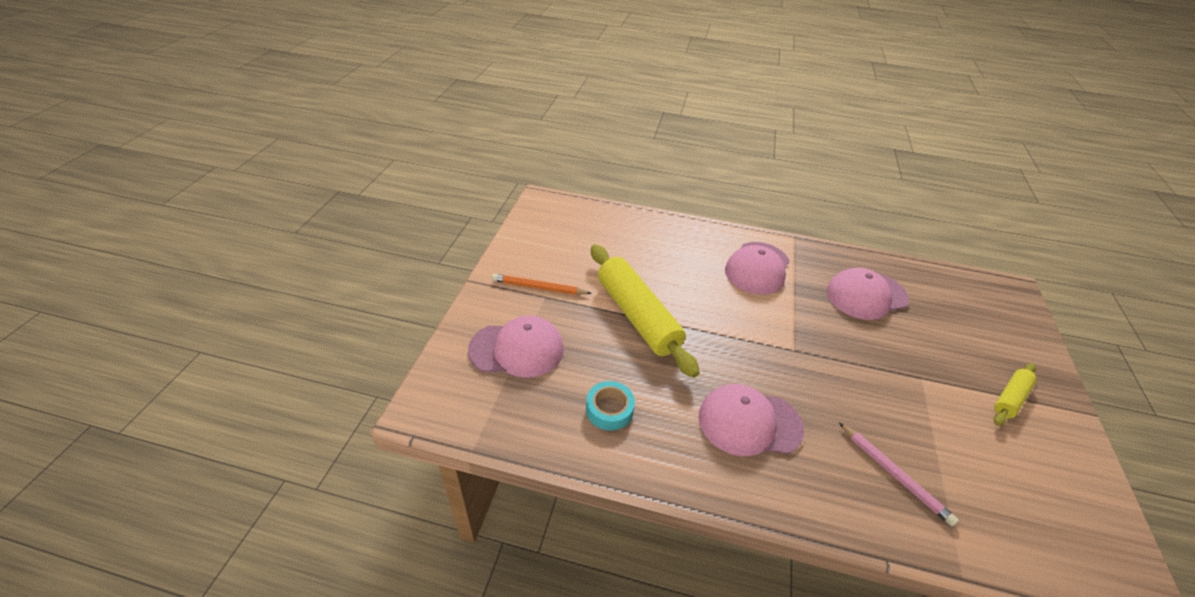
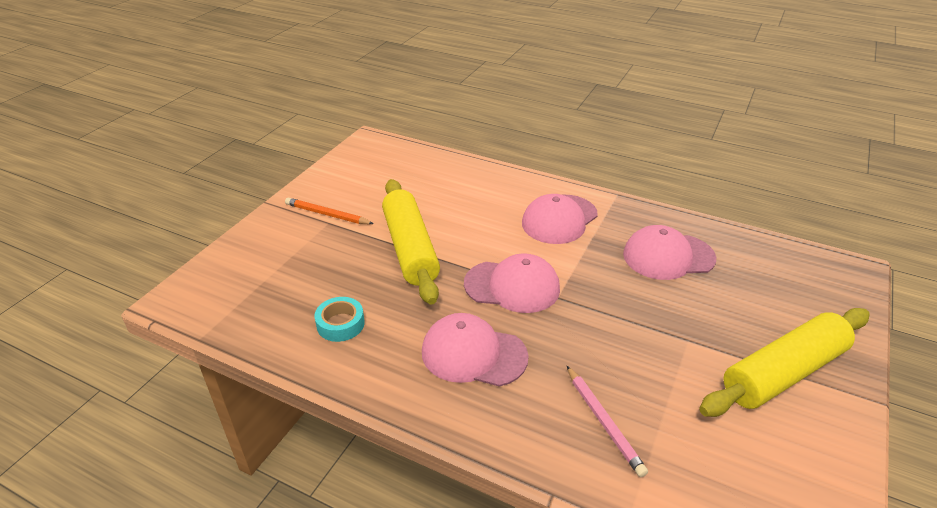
camera: 15 degrees right, 5 degrees down
pink cap [468,315,564,378] -> pink cap moved to [464,254,560,313]
yellow rolling pin [994,363,1037,426] -> yellow rolling pin [699,308,870,417], size x2.01

